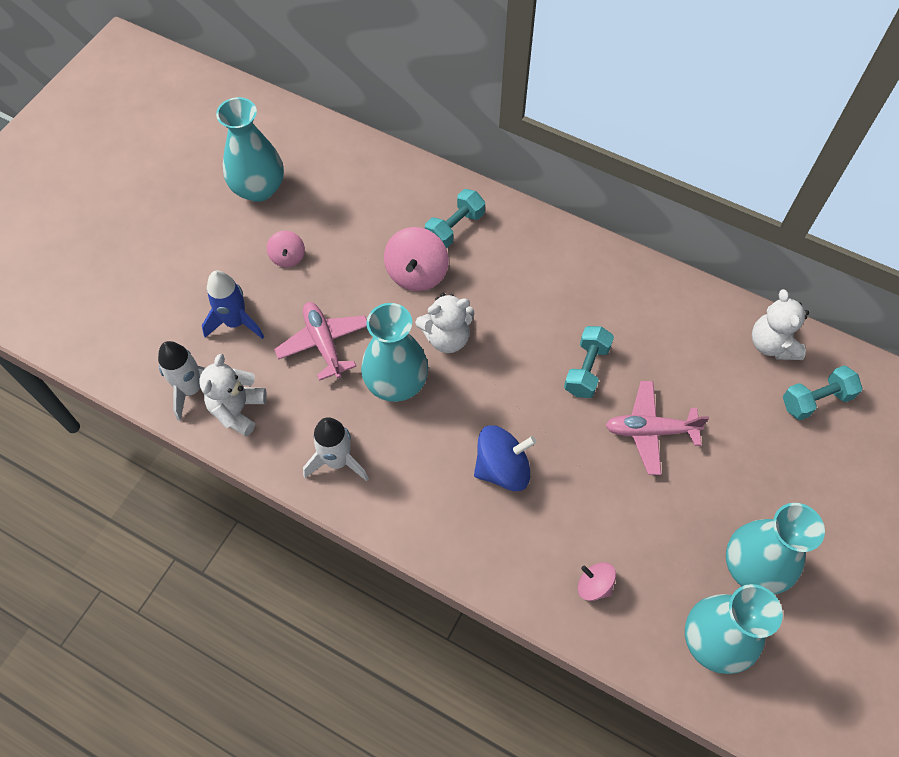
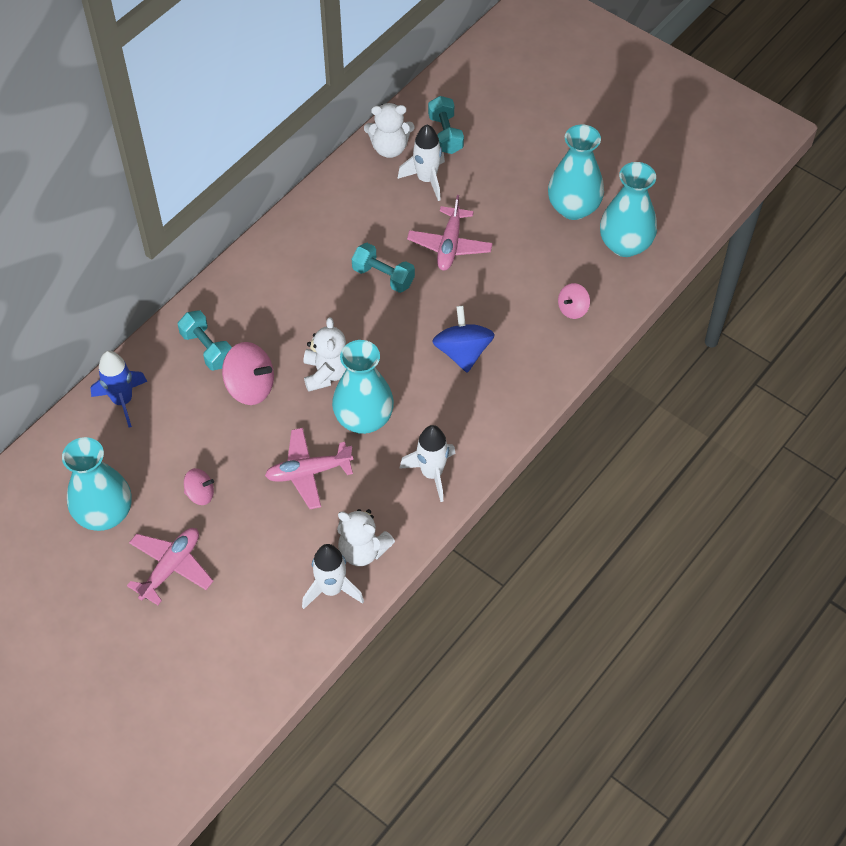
camera: 80 degrees left, 5 degrees down
blue rocket [202,270,264,339] -> blue rocket moved to [91,351,148,428]
none -> pink plane [127,528,213,605]
none -> white rocket [397,125,445,201]

